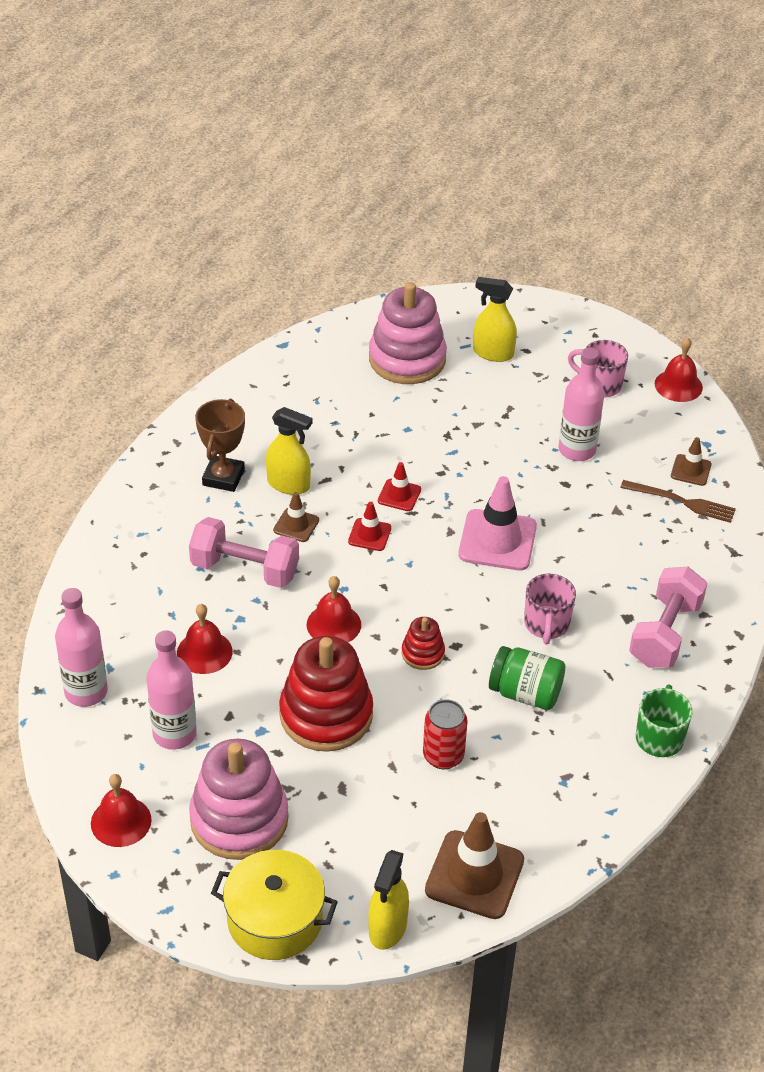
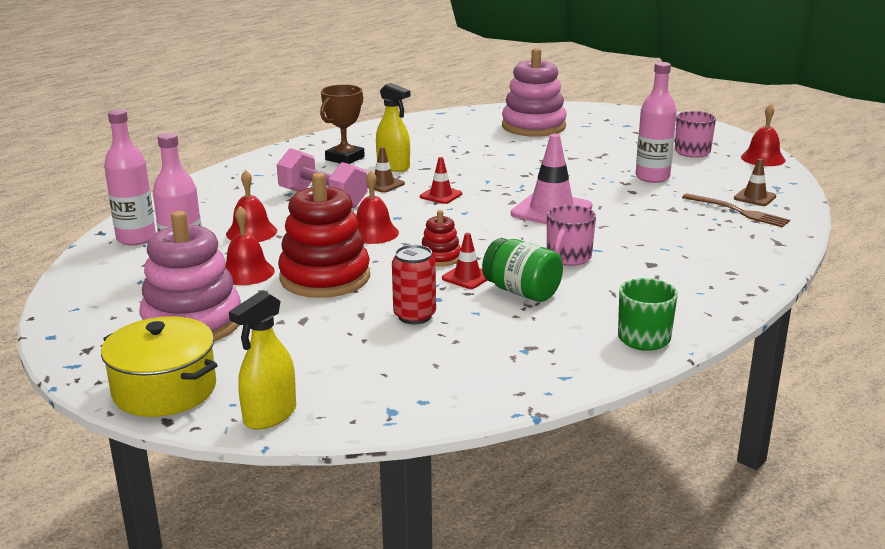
camera: 20 degrees right, 20 degrees down
red bell [91,774,152,847] -> red bell moved to [225,206,275,285]
red traffic cone [378,462,421,511] -> red traffic cone moved to [442,233,487,289]
brown traffic cone [425,812,524,919] -> none
yellow spray bottle [473,277,517,362] -> none
pink dumbbell [629,567,707,668] -> none

